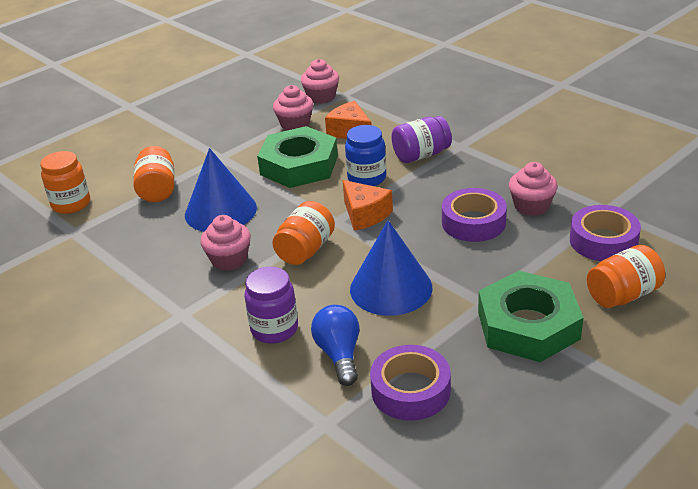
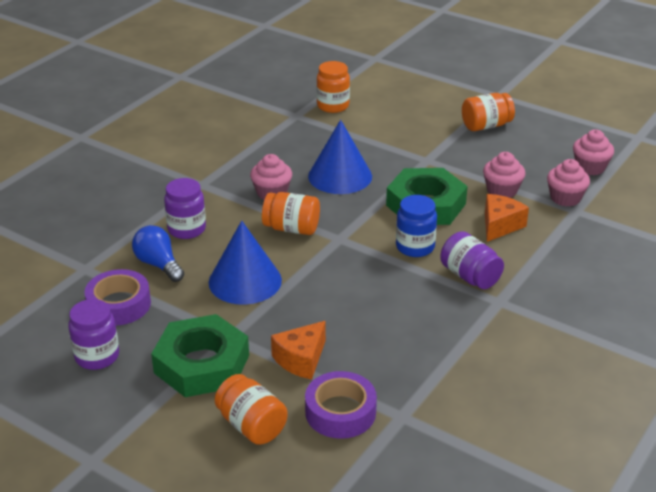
camera: 75 degrees right, 0 degrees up
orange jar [133,146,175,202] -> orange jar moved to [462,93,515,131]
blue light bulb [311,305,359,386] -> blue light bulb turned 105 degrees counterclockwise [132,225,184,282]
orange cheese [343,180,393,231] -> orange cheese moved to [271,321,326,380]
purple tape [442,188,507,242] -> none
pink cupcake [509,162,558,216] -> pink cupcake moved to [573,129,614,175]
none -> purple jar [69,299,119,370]

